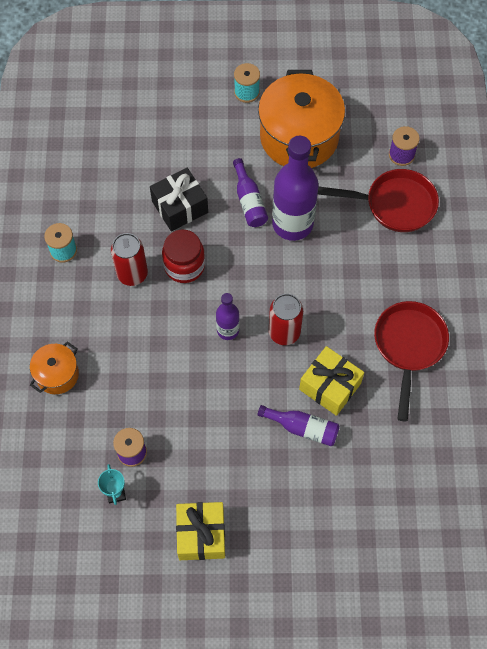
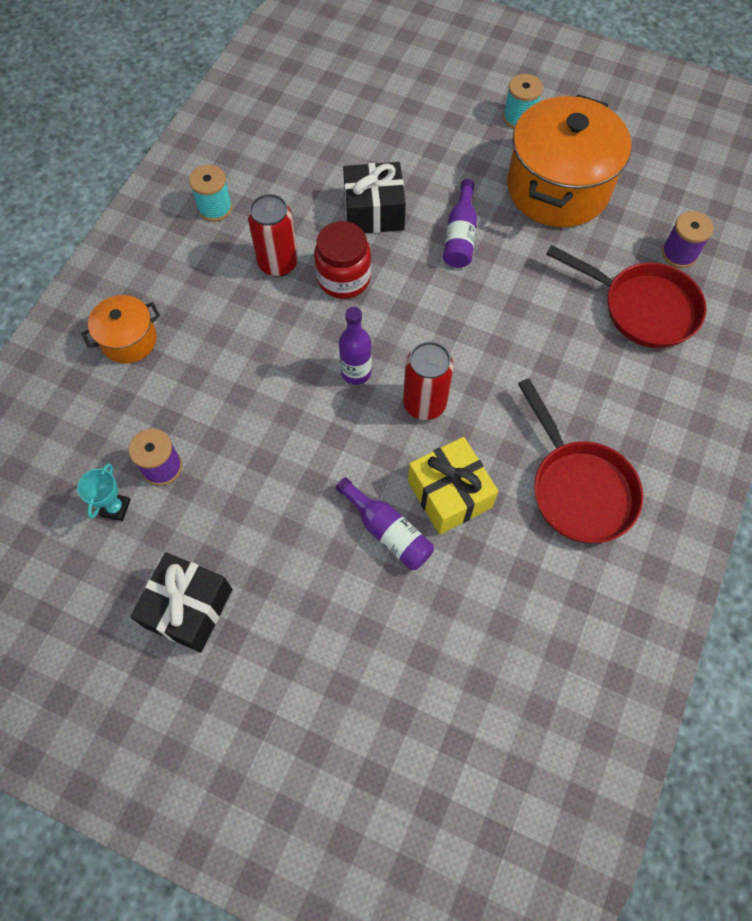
camera: 25 degrees right, 0 degrees up
yellow gift [176,502,225,560] -> black gift [130,552,233,652]
purple bottle [272,136,319,241] -> none
red pan [374,301,449,421] -> red pan turned 120 degrees clockwise [518,378,643,543]

